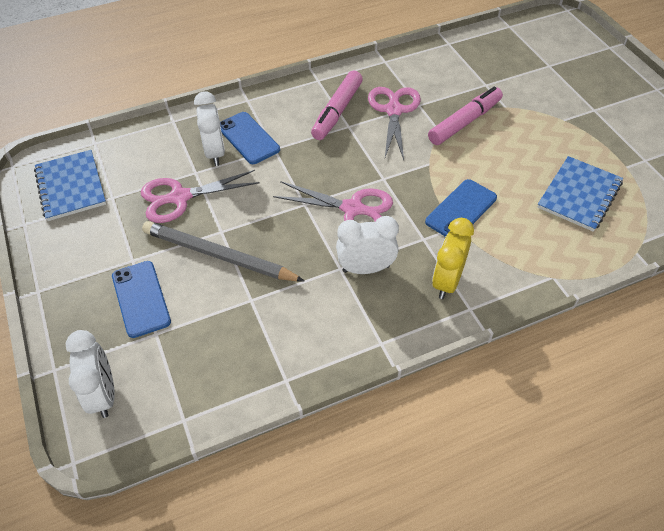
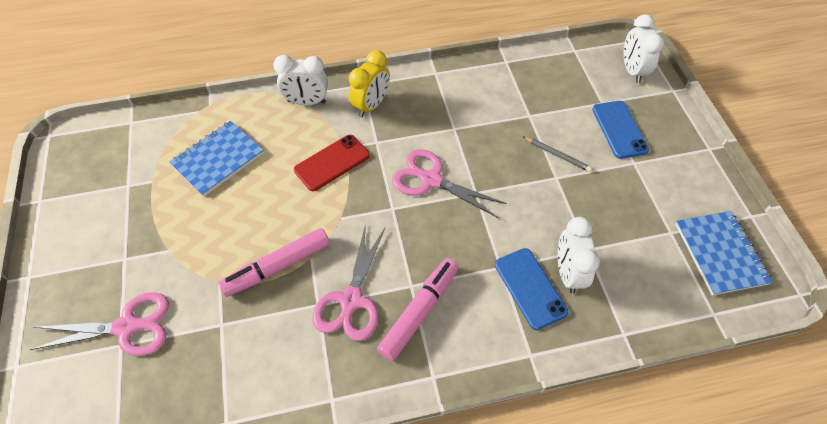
camera: 170 degrees left, 5 degrees up
pink scissors [141,170,260,223] -> pink scissors moved to [30,292,169,356]
grey pencil [142,221,304,281] -> grey pencil [523,136,592,172], size x0.48
white clock [336,216,399,274] -> white clock moved to [274,55,328,105]
blue phone [425,179,497,237] -> red phone [294,135,370,191]

